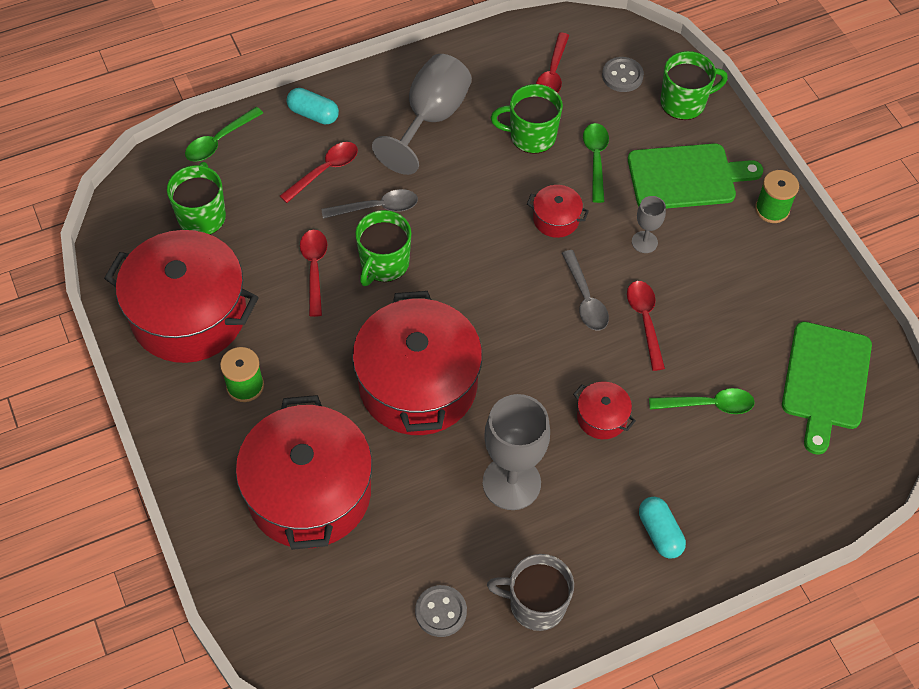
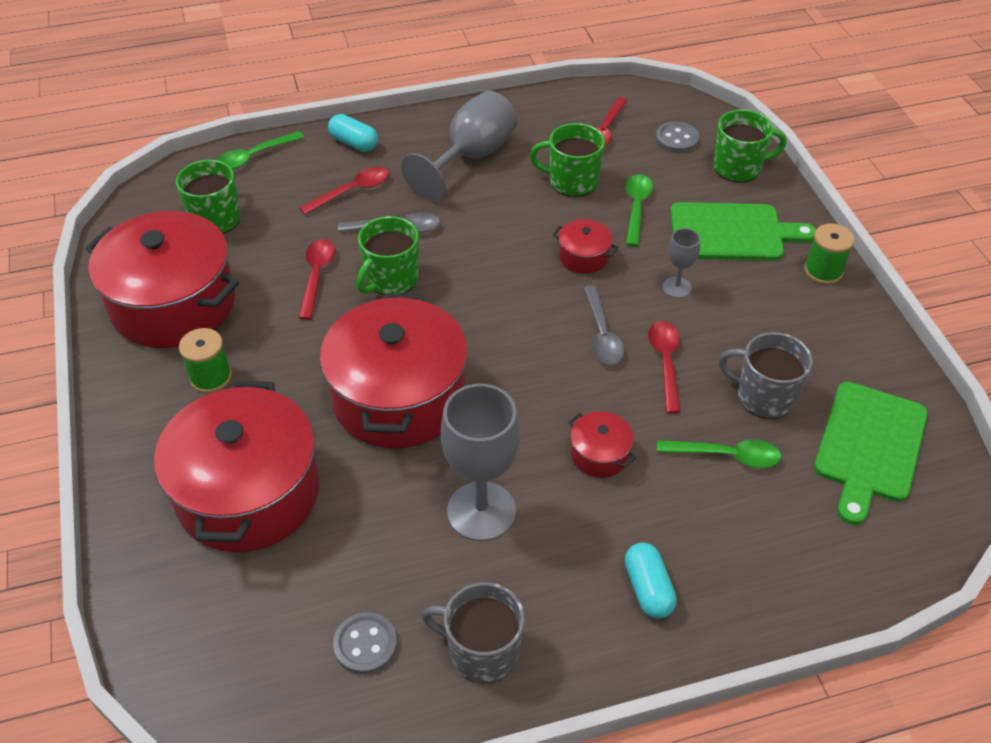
camera: 10 degrees right, 10 degrees down
none -> grey mug [719,332,813,419]

